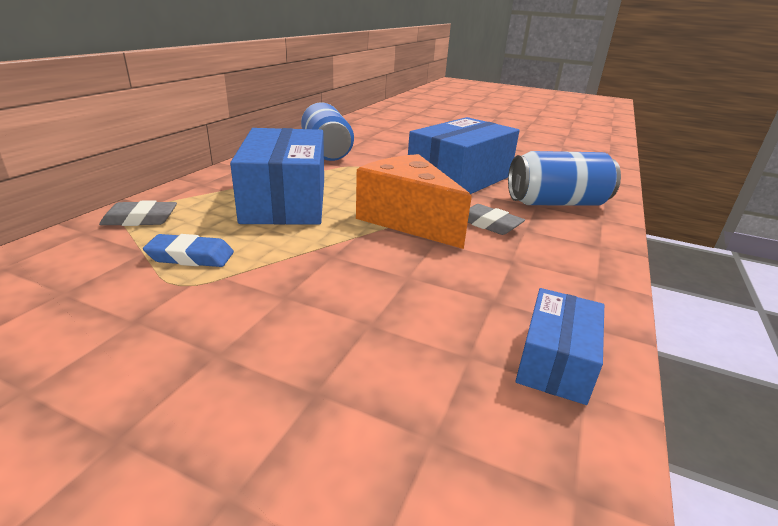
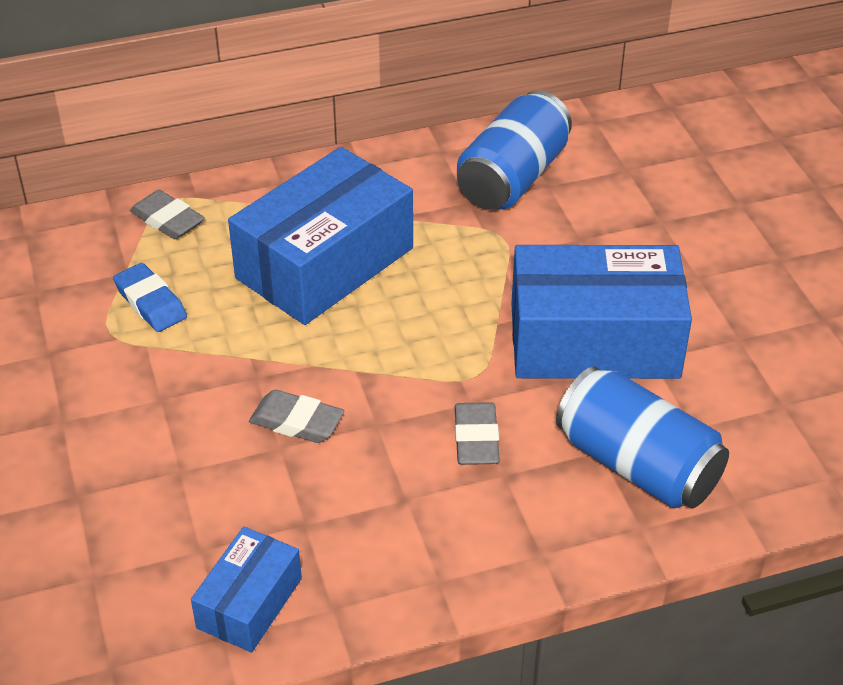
camera: 50 degrees right, 15 degrees up
orange cheese [356,154,472,249] -> none
blue box [516,288,604,405] -> blue box turned 45 degrees counterclockwise [191,527,302,653]
none -> grey eraser [249,390,344,443]

